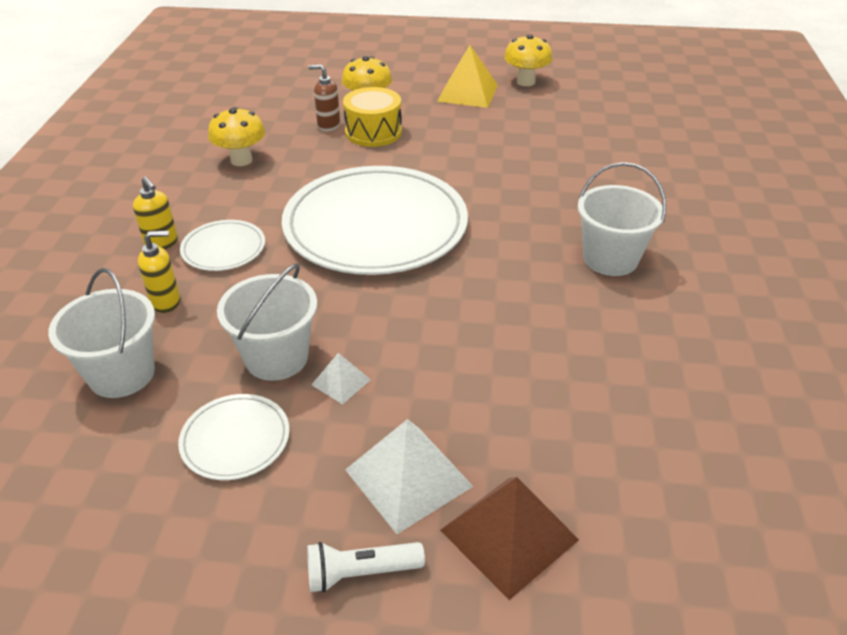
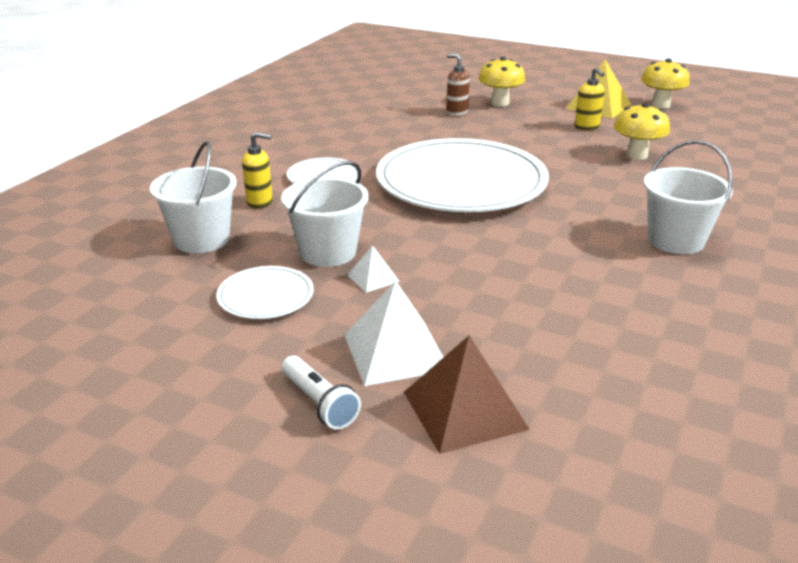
camera: 20 degrees right, 10 degrees down
yellow soap dispenser [133,177,178,250] -> yellow soap dispenser moved to [575,67,605,131]
yellow mushroom [208,107,265,166] -> yellow mushroom moved to [614,103,670,160]
white flashlight [307,542,425,593] -> white flashlight turned 135 degrees counterclockwise [282,356,361,430]
yellow drum [343,87,402,147] -> none

